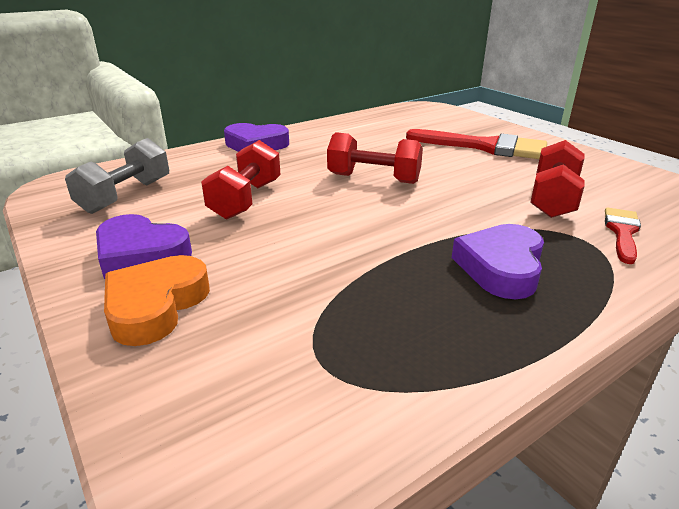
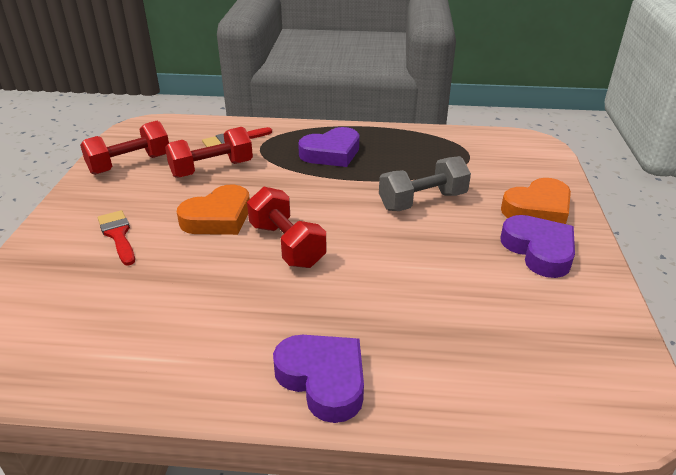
camera: 140 degrees left, 5 degrees up
grey dumbbell [65,138,169,214] -> grey dumbbell moved to [379,156,471,211]
red dumbbell [201,140,281,219] -> red dumbbell moved to [80,121,169,175]
red brush [406,129,547,159] -> red brush [98,210,135,266], size x0.54
none -> orange heart [177,184,250,235]

